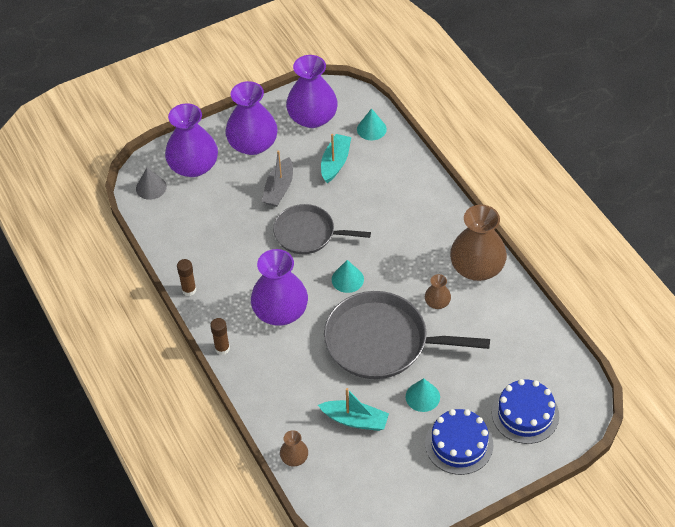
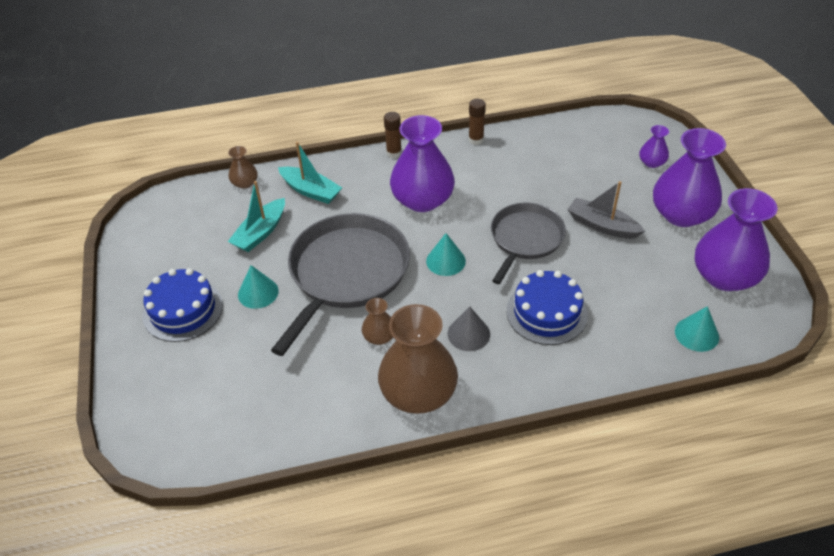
camera: 105 degrees right, 5 degrees down
grey cone [136,168,167,200] -> grey cone moved to [447,306,490,351]
purple vase [165,103,218,177] -> purple vase [640,125,669,168], size x0.46
turquoise boat [321,134,351,183] -> turquoise boat moved to [278,142,342,204]
blue cake [492,379,559,444] -> blue cake moved to [507,270,588,345]

